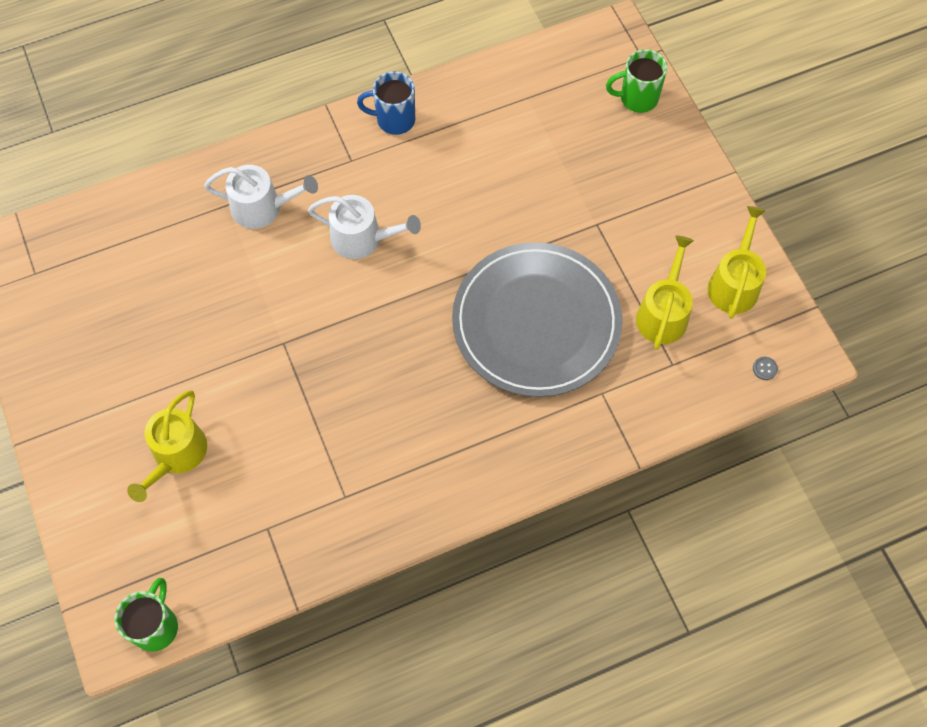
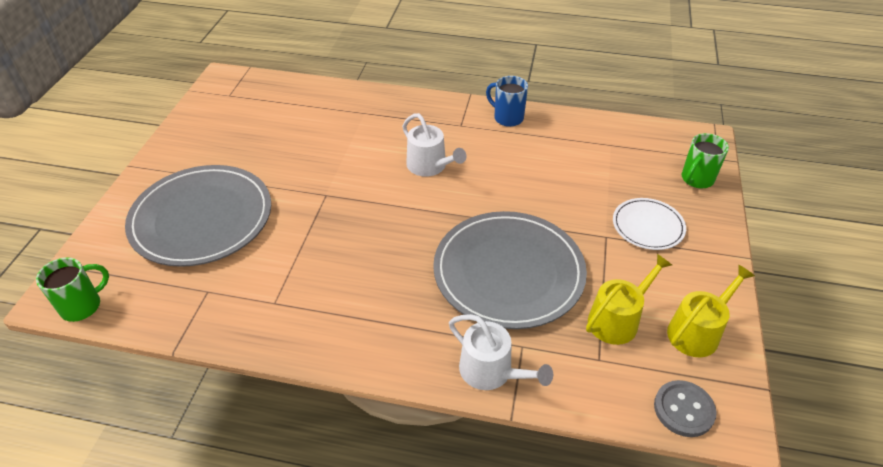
camera: 35 degrees right, 20 degrees down
yellow watering can [127,390,207,502] -> grey plate [125,165,271,267]
white watering can [204,165,318,229] -> white watering can moved to [449,314,553,390]
green mug [606,49,667,113] -> green mug turned 75 degrees counterclockwise [682,133,729,188]
grey button [753,357,778,380] -> grey button [654,380,717,437], size x2.31
none -> white plate [613,198,686,250]

